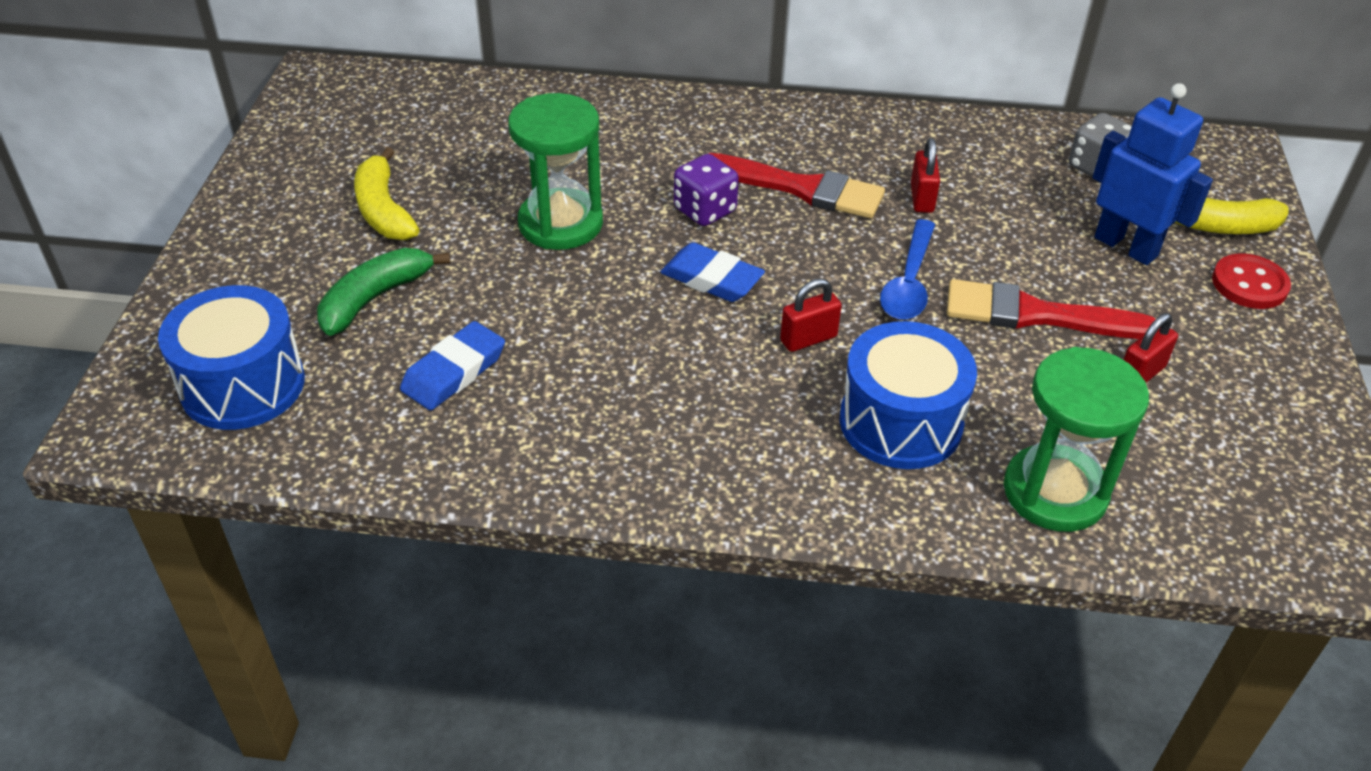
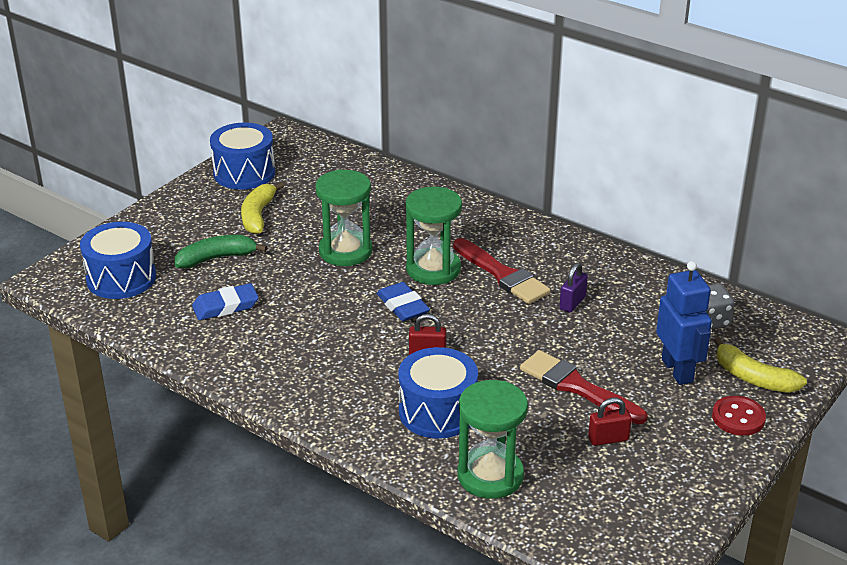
camera: 30 degrees right, 10 degrees down
purple dice [674,154,739,226] -> green hourglass [406,187,462,285]
blue spoon [880,219,935,320] -> none
red padlock [911,138,940,213] -> purple padlock [559,263,588,313]
none -> blue drum [210,123,275,190]

